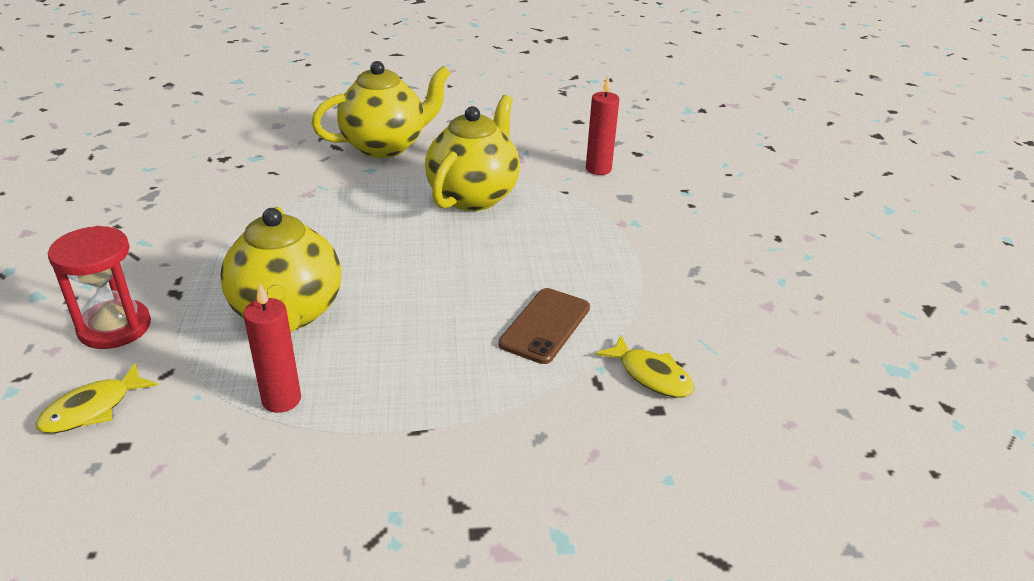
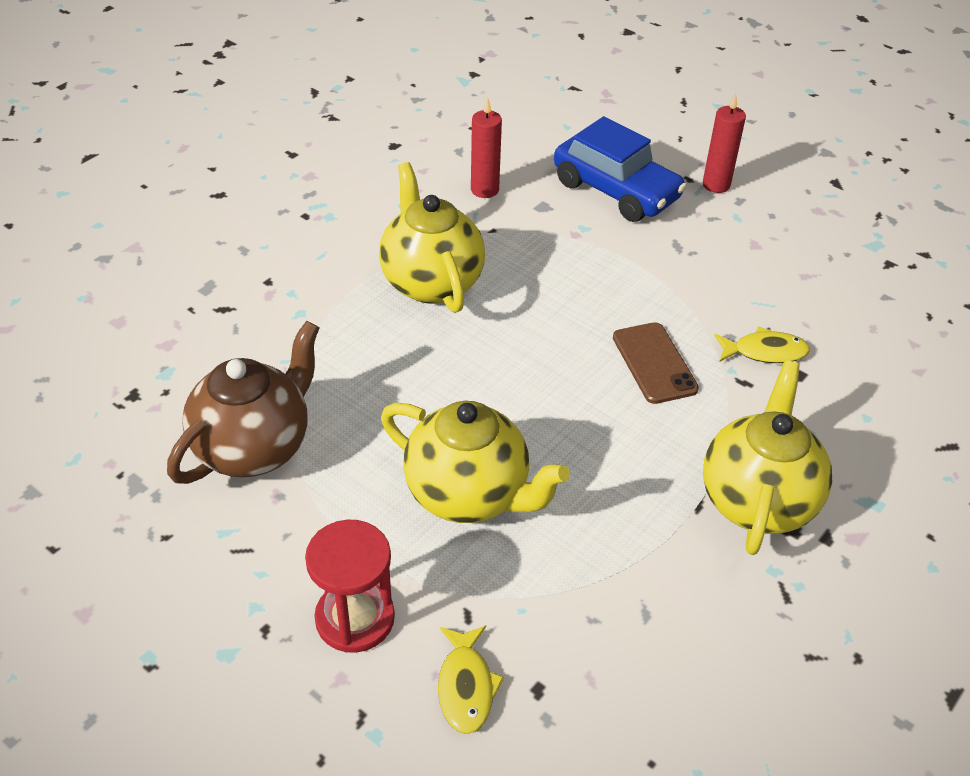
camera: 45 degrees left, 10 degrees up
red candle [243,283,301,413] -> red candle moved to [703,93,746,193]
yellow teapot [311,61,451,158] -> yellow teapot moved to [703,360,832,555]
none -> brown teapot [167,321,319,484]
none -> blue car [554,116,687,222]

